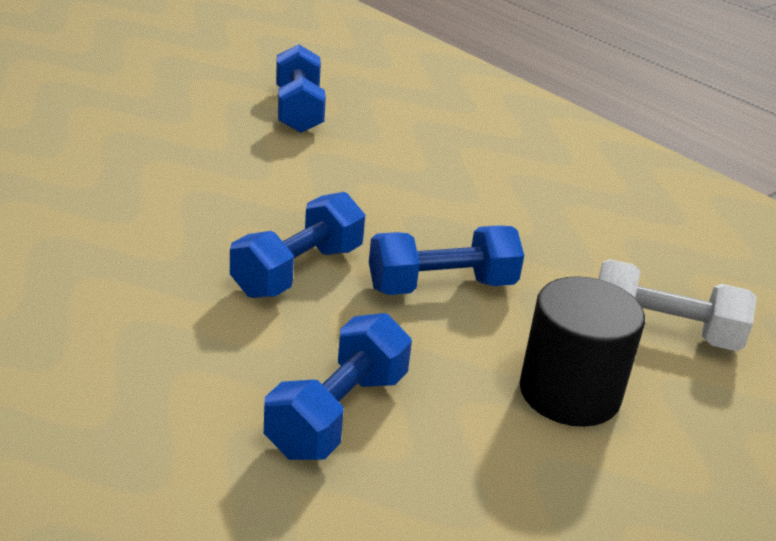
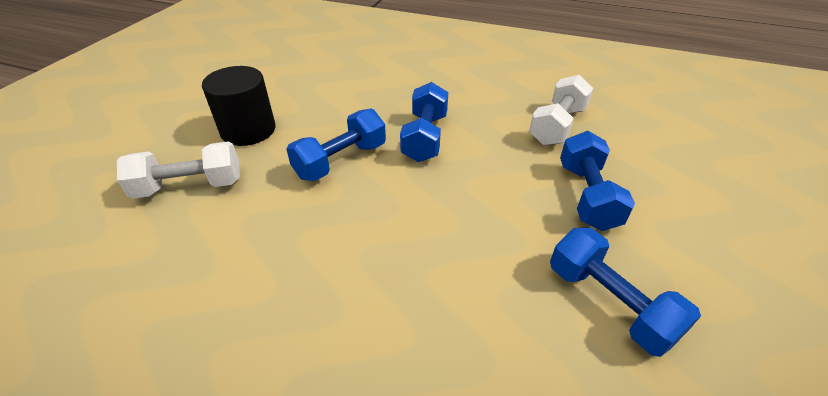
camera: 155 degrees right, 10 degrees up
blue dumbbell [264,313,412,460] -> blue dumbbell moved to [560,131,635,231]
none -> white dumbbell [529,75,593,145]

